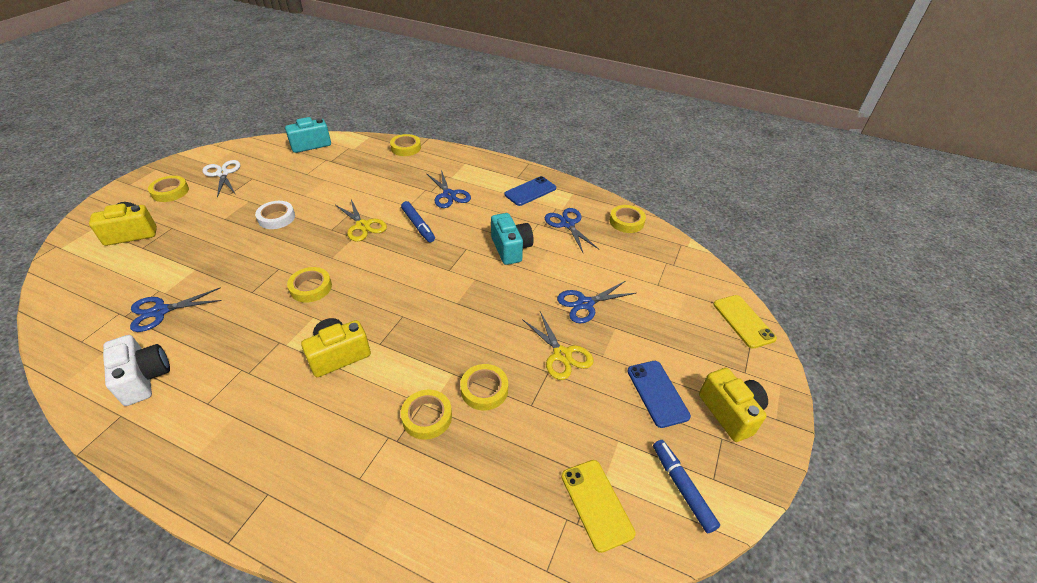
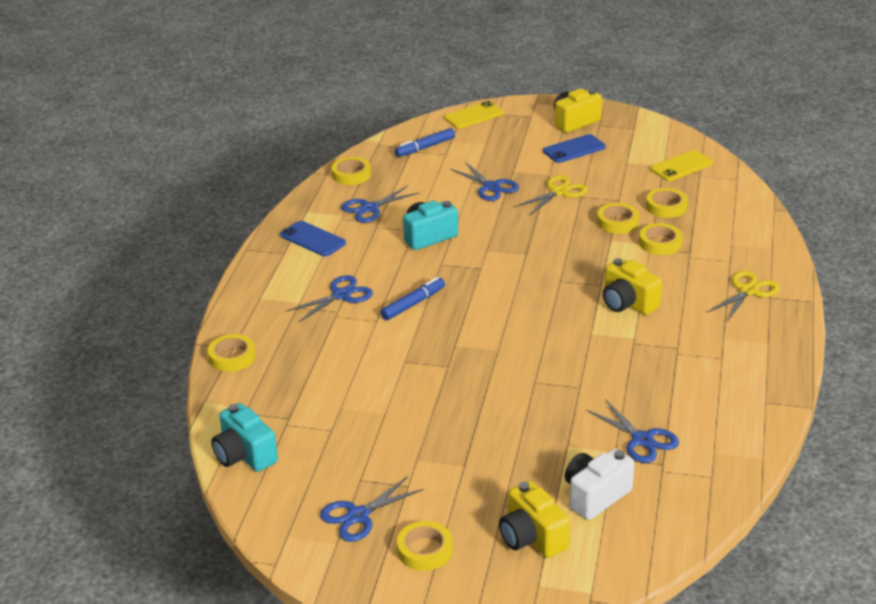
camera: 100 degrees left, 10 degrees down
white camera [103,335,170,406] -> white camera moved to [565,449,634,520]
white scissors [202,160,240,197] -> blue scissors [320,476,424,542]
white tape [255,201,295,229] -> none
yellow tape [287,267,332,303] -> yellow tape moved to [646,188,688,218]
yellow scissors [335,200,387,242] -> yellow scissors moved to [707,271,780,321]
blue marker [653,440,720,533] -> blue marker moved to [395,128,455,157]

